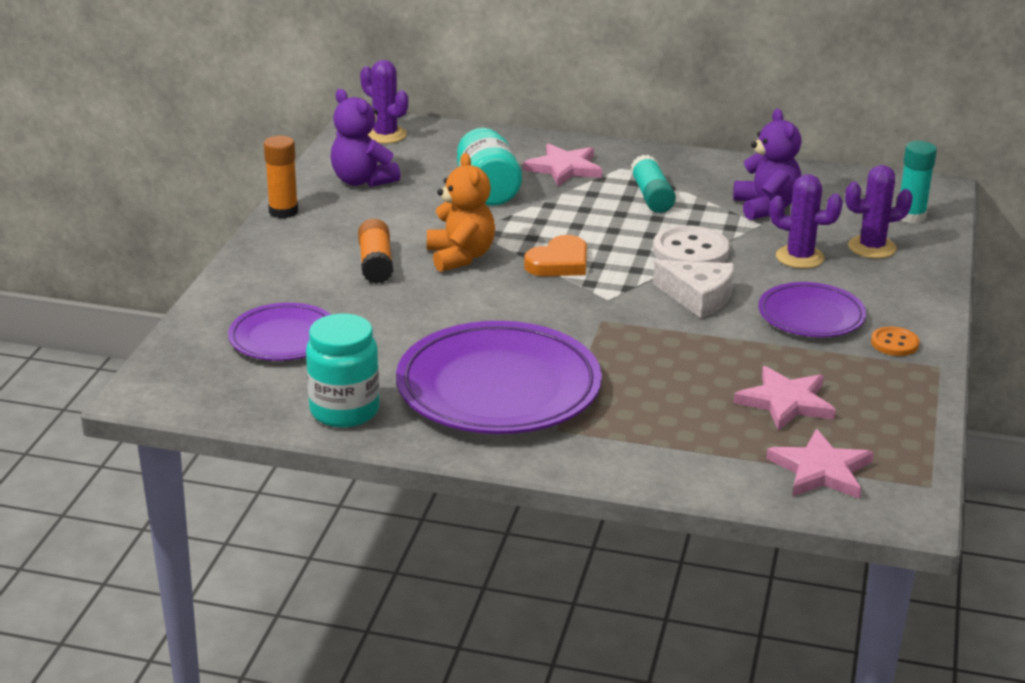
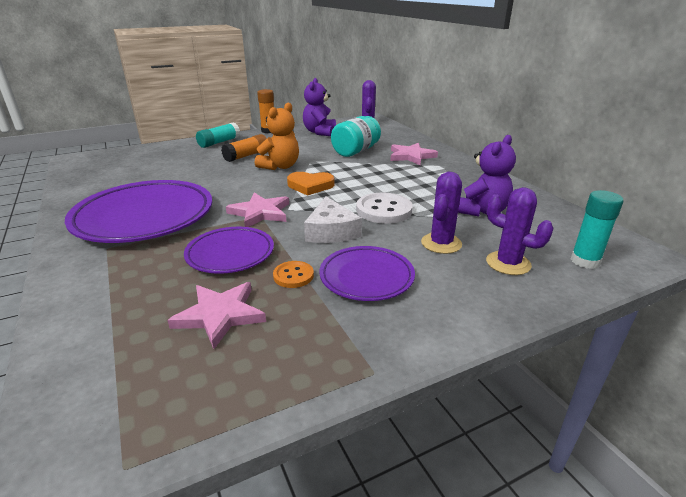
camera: 50 degrees right, 0 degrees up
purple plate [228,303,331,361] -> purple plate moved to [184,227,274,274]
turquoise jar [306,314,379,428] -> none
turquoise glue stick [630,155,676,213] -> turquoise glue stick moved to [196,122,240,148]
pink star [766,429,874,499] -> pink star moved to [226,193,289,227]
purple cactus [770,174,843,269] -> purple cactus turned 45 degrees clockwise [421,172,462,254]
orange button [871,327,919,356] -> orange button moved to [273,261,314,288]

